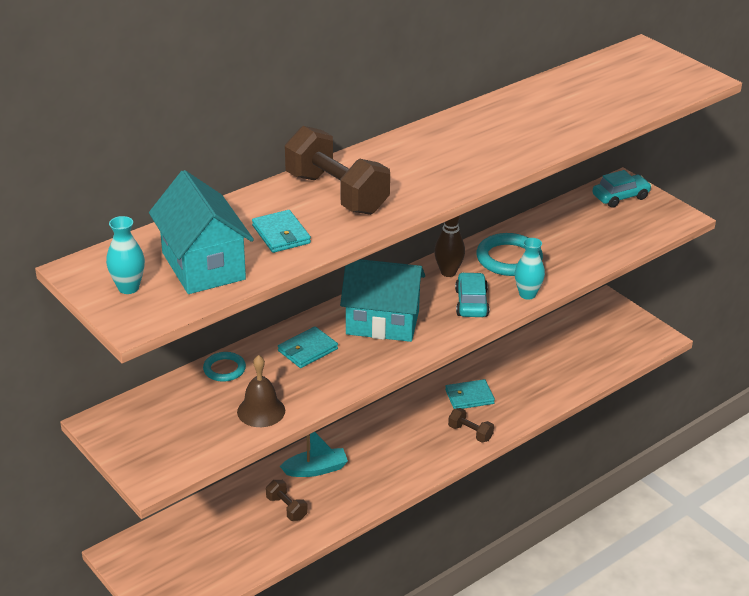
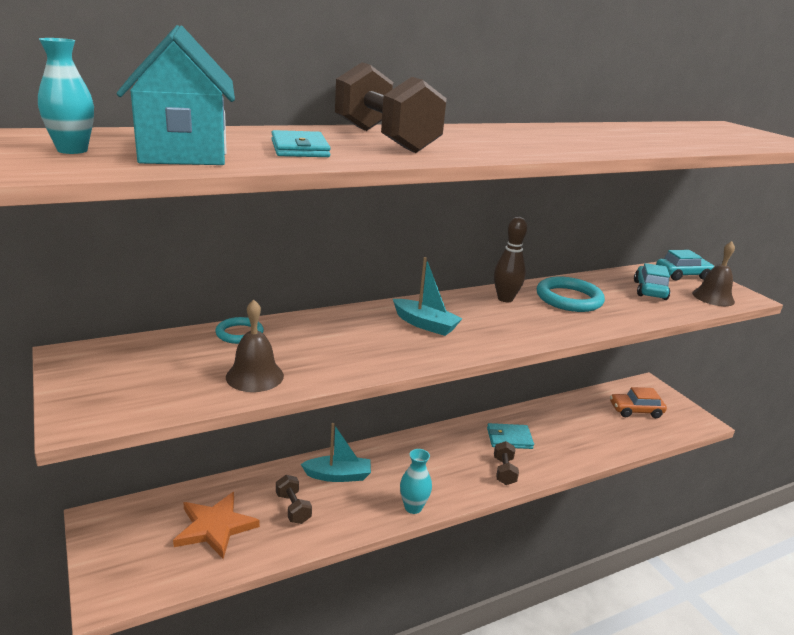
camera: 10 degrees right, 10 degrees down
turquoise wallet [278,326,338,368] -> none
turquoise house [340,259,425,342] -> turquoise boat [393,257,463,336]
brown dumbbell [448,408,494,443] -> brown dumbbell turned 45 degrees clockwise [494,441,519,485]
turquoise car [455,272,490,317] -> turquoise car moved to [634,263,670,300]
turquoise vase [515,238,545,300] -> turquoise vase moved to [400,449,432,514]
none -> orange star [173,492,260,559]
none -> orange car [610,387,667,418]
none -> brown bell [692,241,735,306]

